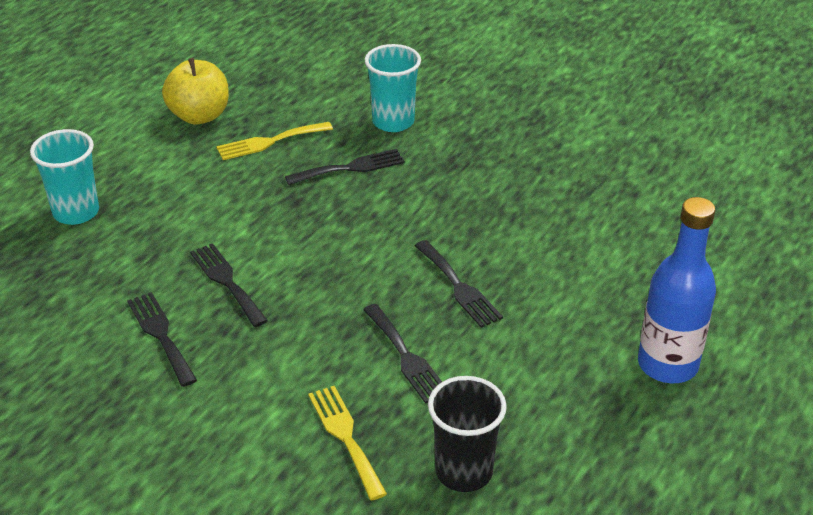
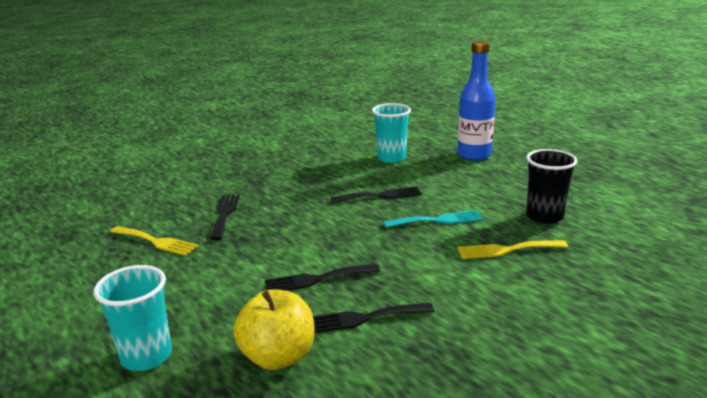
camera: 70 degrees left, 15 degrees down
yellow apple [162,58,229,125] -> yellow apple moved to [233,290,315,370]
yellow fork [216,122,333,160] -> yellow fork turned 60 degrees counterclockwise [110,226,198,256]
black fork [363,304,442,404] -> turquoise fork [383,210,483,228]
turquoise cup [365,44,421,132] -> turquoise cup moved to [372,103,411,163]

